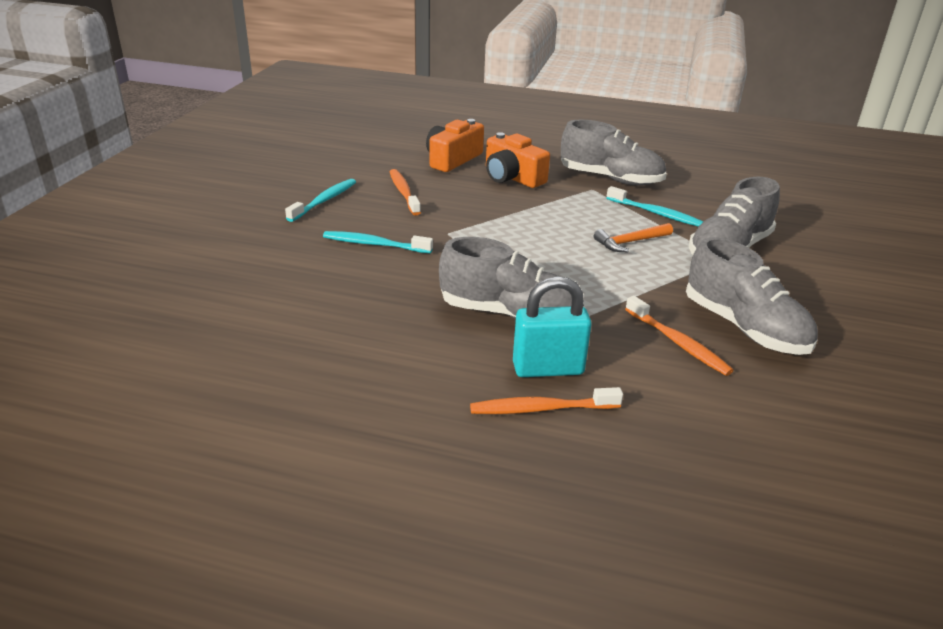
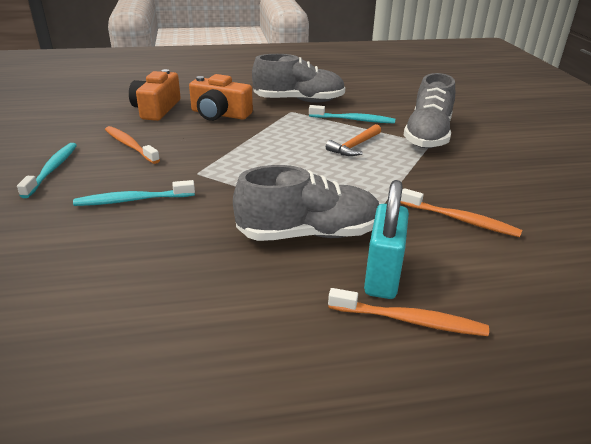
camera: 25 degrees left, 0 degrees up
orange toothbrush [470,387,623,414] -> orange toothbrush turned 135 degrees counterclockwise [328,288,489,336]
turquoise padlock [513,276,592,377] -> turquoise padlock turned 45 degrees counterclockwise [364,180,409,299]
grey shoe [686,237,818,355] -> none

